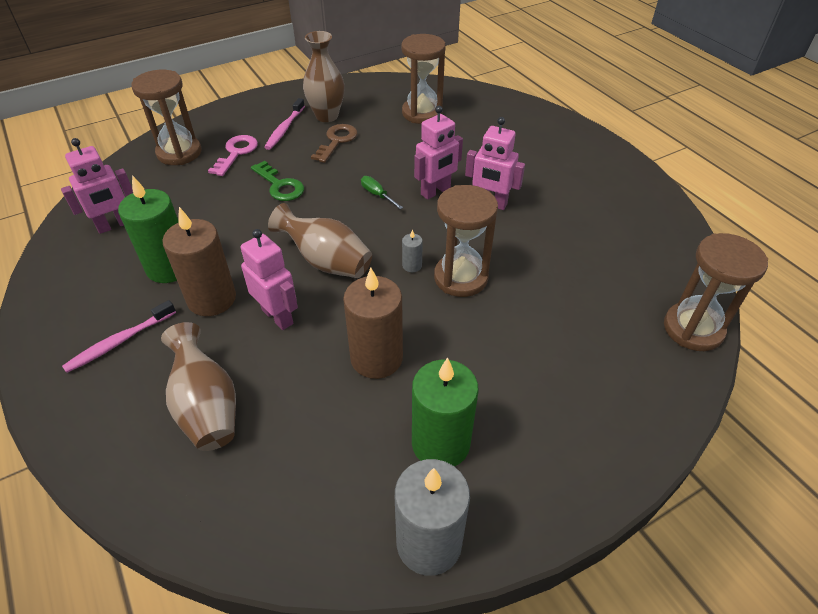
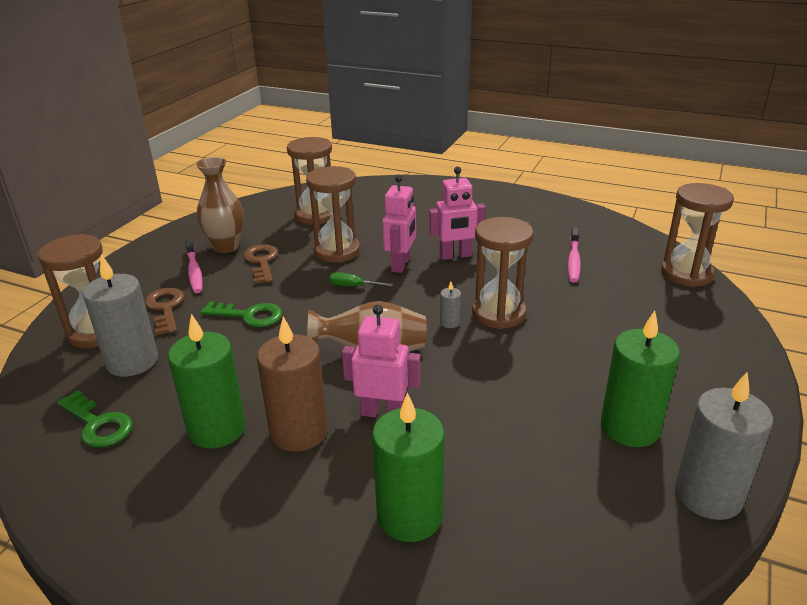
camera: 35 degrees left, 15 degrees down
pink robot [61,138,133,234] -> green key [57,390,133,448]
pink toothbrush [62,300,176,373] -> pink toothbrush moved to [568,227,581,283]
brown vase [161,322,236,451] -> green candle [372,393,444,542]
pink key [208,135,258,176] -> brown key [145,288,184,335]
brown candle [343,268,403,379] -> none
none -> grey candle [82,255,158,377]
none -> brown hourglass [306,166,360,263]

